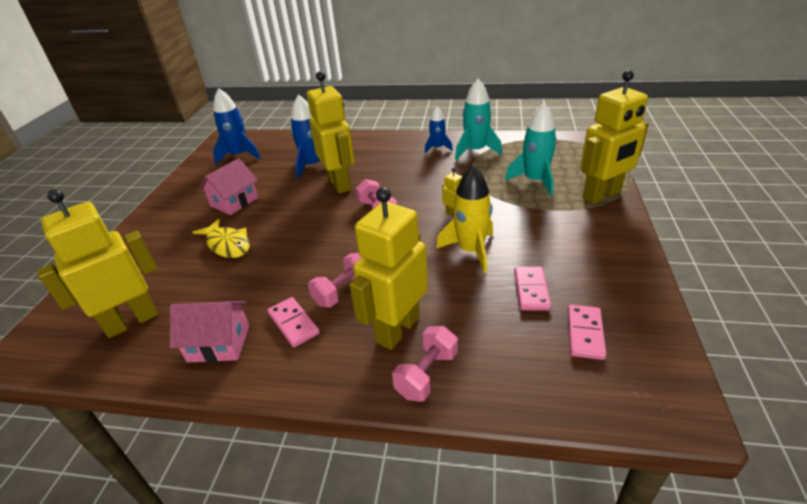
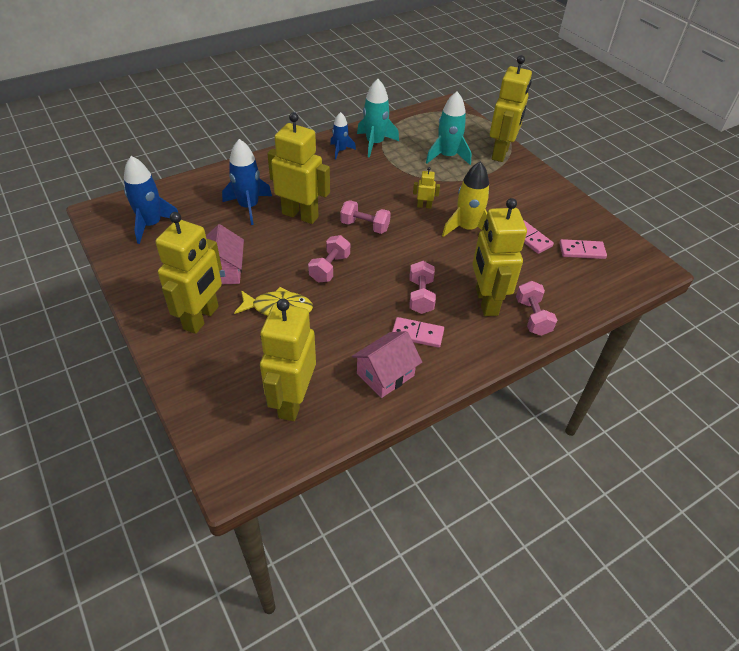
camera: 45 degrees left, 10 degrees up
pink domino [568,305,606,360] -> pink domino turned 60 degrees counterclockwise [559,239,607,259]
none -> yellow robot [155,212,222,334]
none -> pink dumbbell [308,235,350,282]

